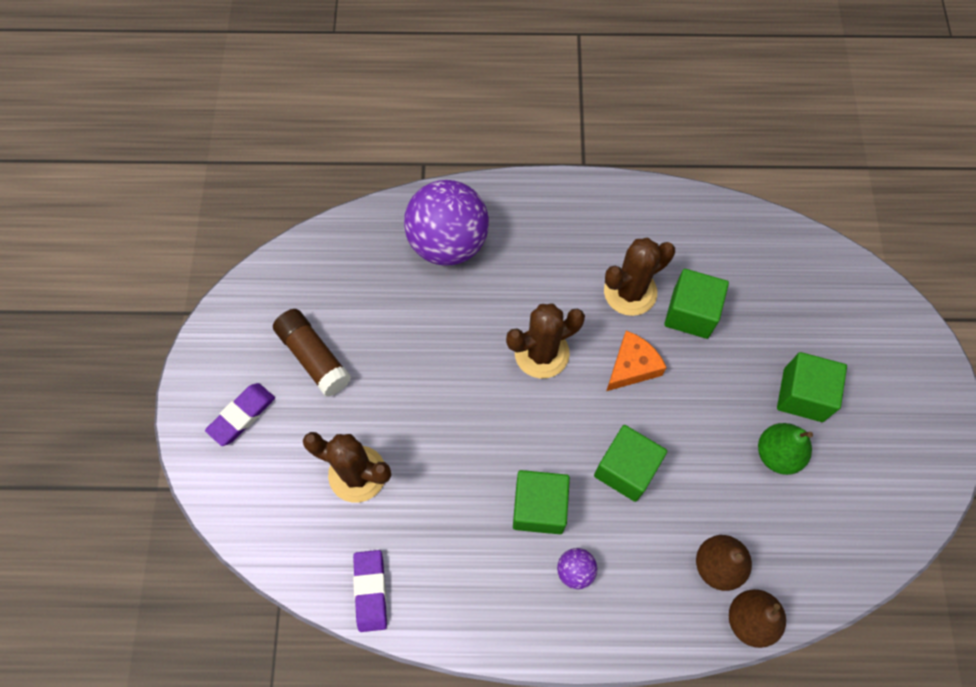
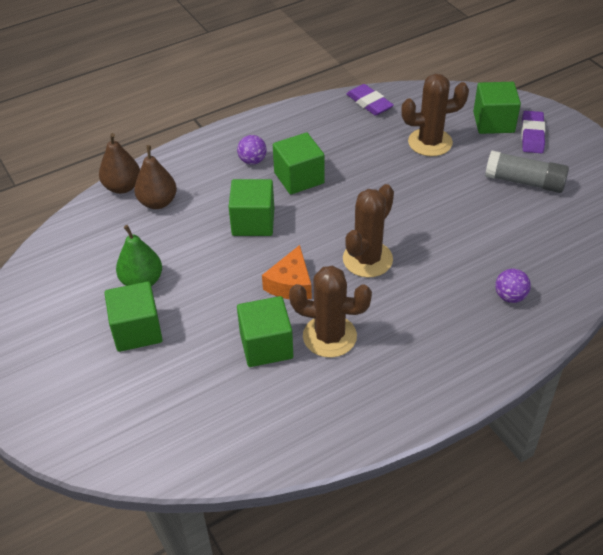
camera: 150 degrees right, 20 degrees down
brown glue stick [273,309,351,397] -> grey glue stick [485,150,569,193]
purple ball [404,180,489,266] -> purple ball [495,269,531,303], size x0.42
brown cactus [604,238,675,316] -> brown cactus turned 75 degrees clockwise [289,265,372,358]
none -> green cube [473,82,521,134]

